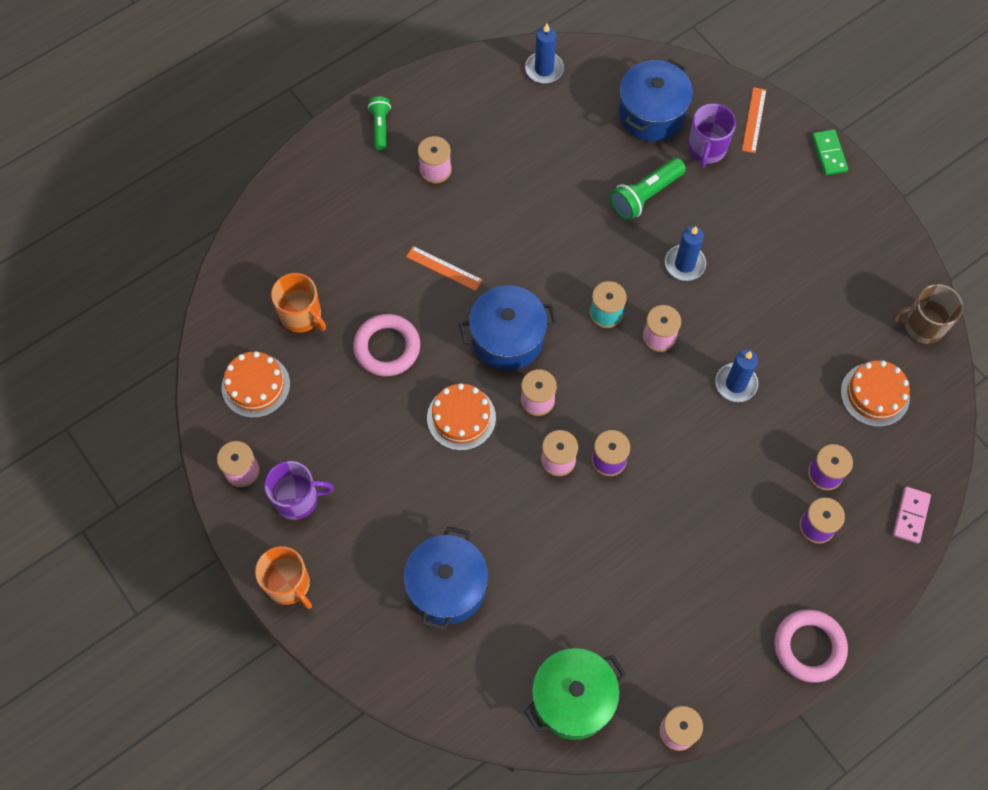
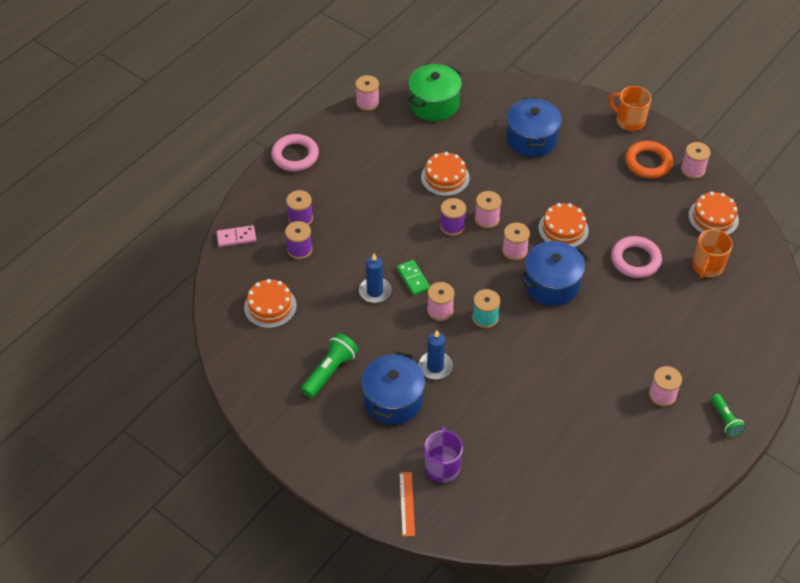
camera: 165 degrees right, 15 degrees down
purple mug [265,461,334,520] -> orange ring [625,141,673,179]
orange mug [271,273,326,333] -> orange mug turned 90 degrees counterclockwise [692,229,733,278]
orange ruler [406,246,482,291] -> none
blue candle [525,24,564,83] -> none
green flashlight [610,158,686,221] -> green flashlight moved to [301,333,359,398]
blue pot [619,59,693,142] -> blue pot moved to [361,351,425,425]
green domino [812,129,848,175] -> green domino moved to [397,260,430,295]
brown mug [893,284,963,344] -> none
pink domino [893,487,931,544] -> pink domino turned 75 degrees clockwise [217,225,256,247]
none -> orange cake [421,152,470,196]

